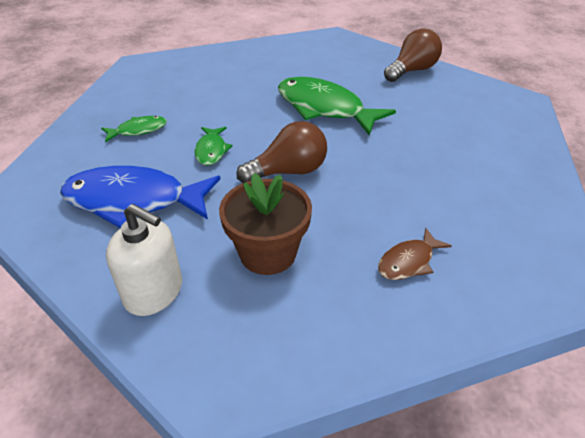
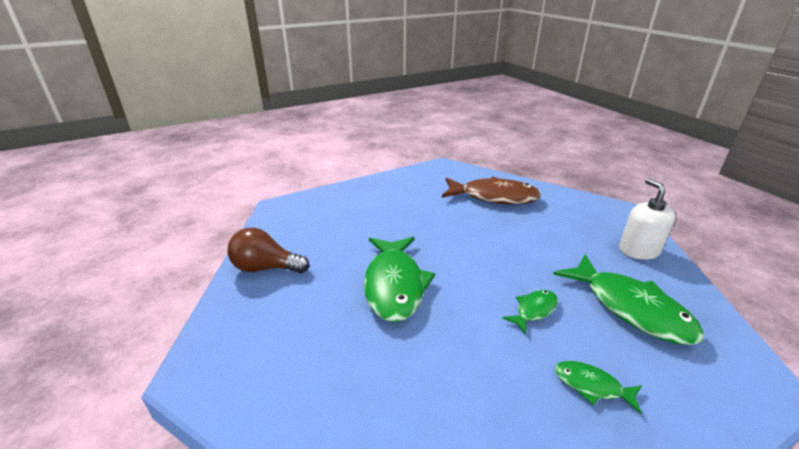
camera: 130 degrees left, 10 degrees down
blue fish [60,166,220,228] -> green fish [553,254,704,345]
brown flower pot [219,173,312,275] -> none
brown light bulb [237,121,327,183] -> none
brown fish [378,228,452,280] -> brown fish [442,177,542,204], size x2.06

